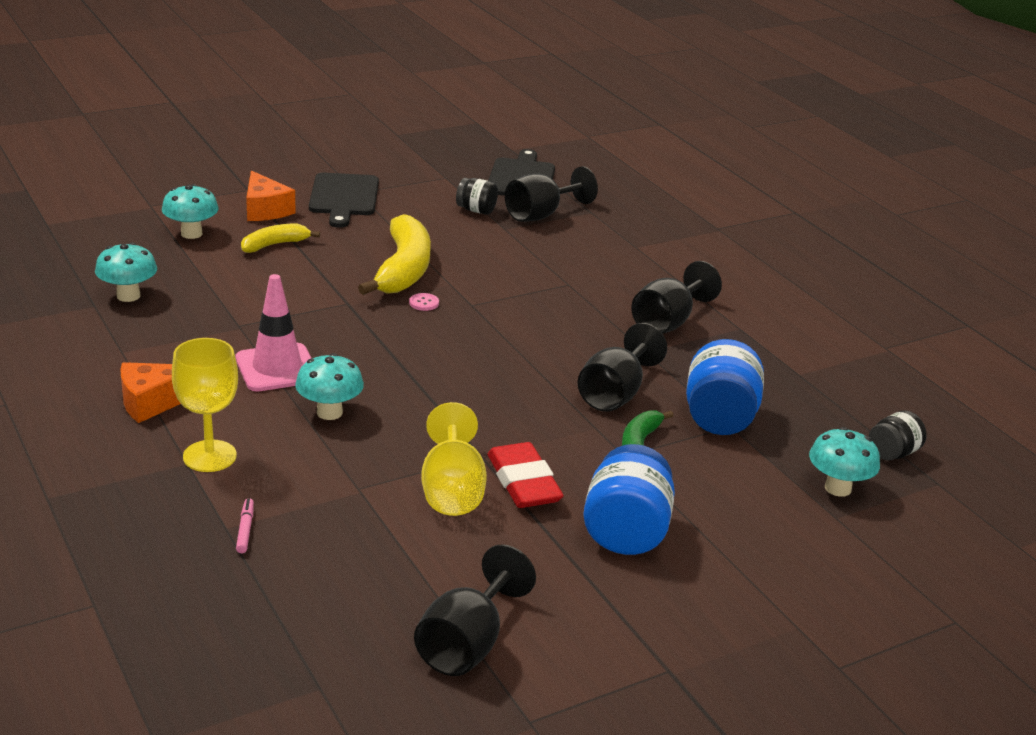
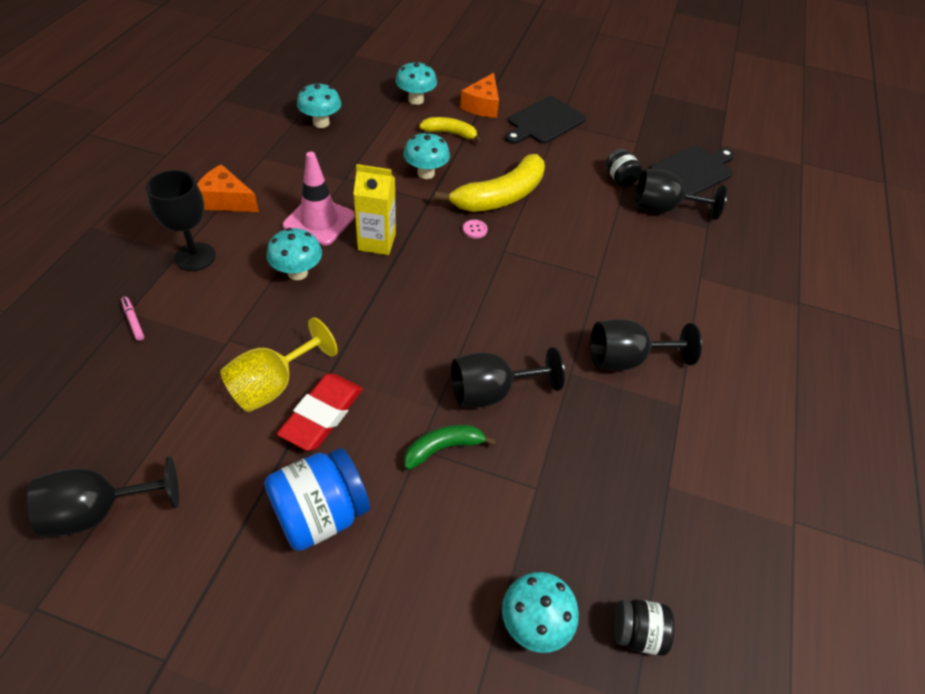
camera: 45 degrees right, 20 degrees up
yellow goblet [172,338,238,472] -> black goblet [146,170,216,271]
pink marker [236,498,254,553] -> pink marker turned 75 degrees counterclockwise [121,297,144,341]
blue jar [686,339,764,435] -> none
none -> yellow carton [353,164,396,255]
none -> turquoise mushroom [403,132,450,179]

